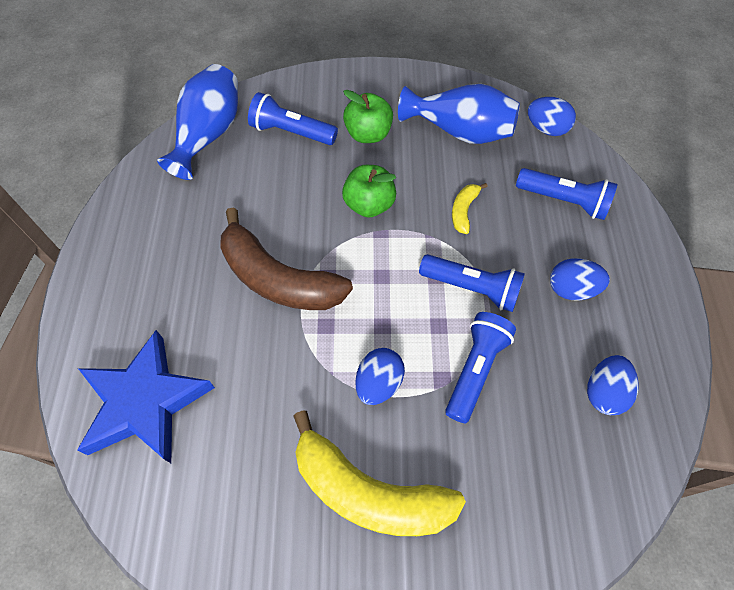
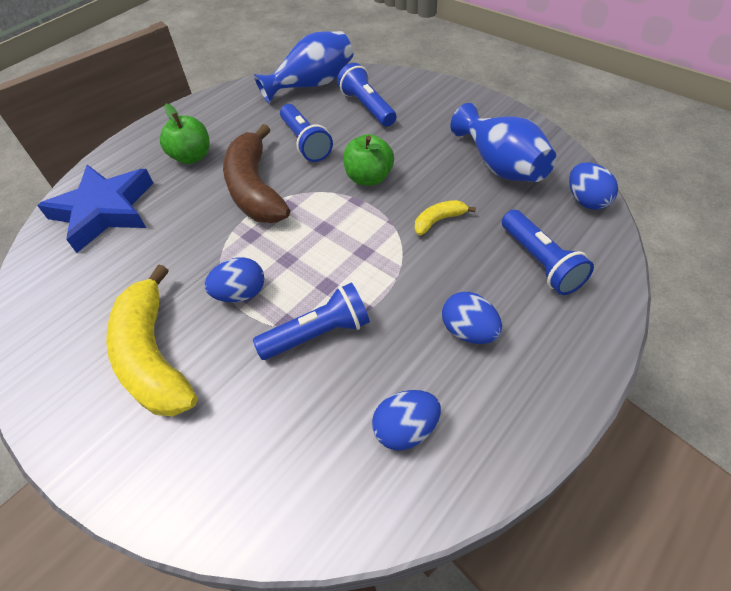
camera: 45 degrees right, 10 degrees down
green apple [343,90,393,143] -> green apple moved to [160,104,210,164]
blue flashlight [419,254,525,312] -> blue flashlight moved to [280,104,333,162]

